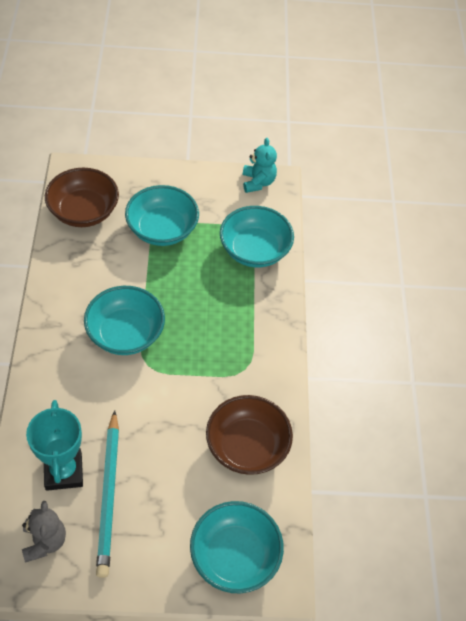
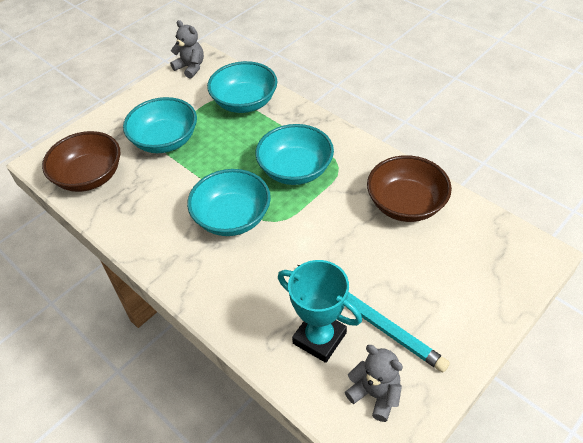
camera: 40 degrees left, 5 degrees down
turquoise bowl [190,501,284,593] -> turquoise bowl moved to [255,124,334,185]
turquoise teddy bear [243,138,277,193] -> grey teddy bear [170,20,204,79]

